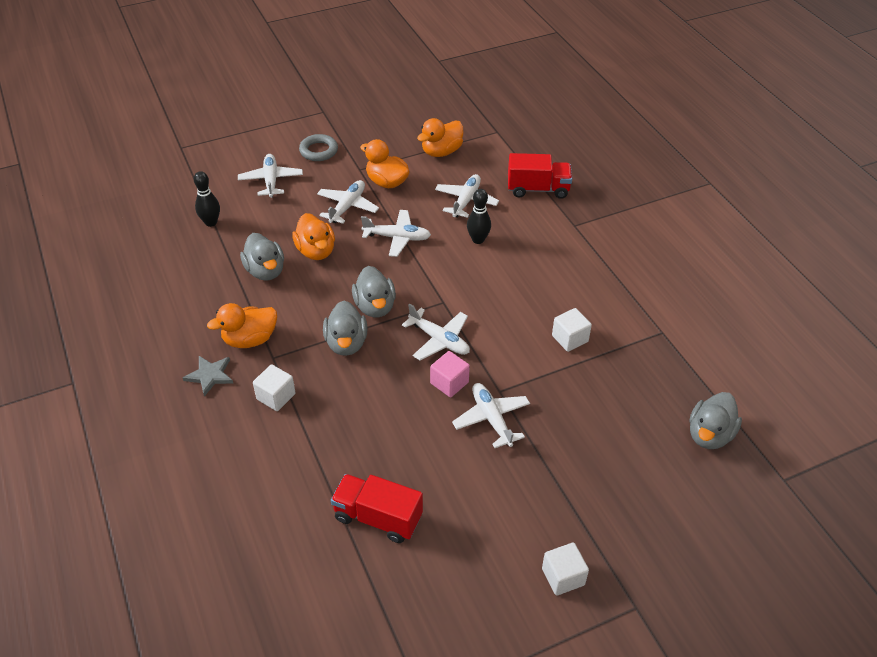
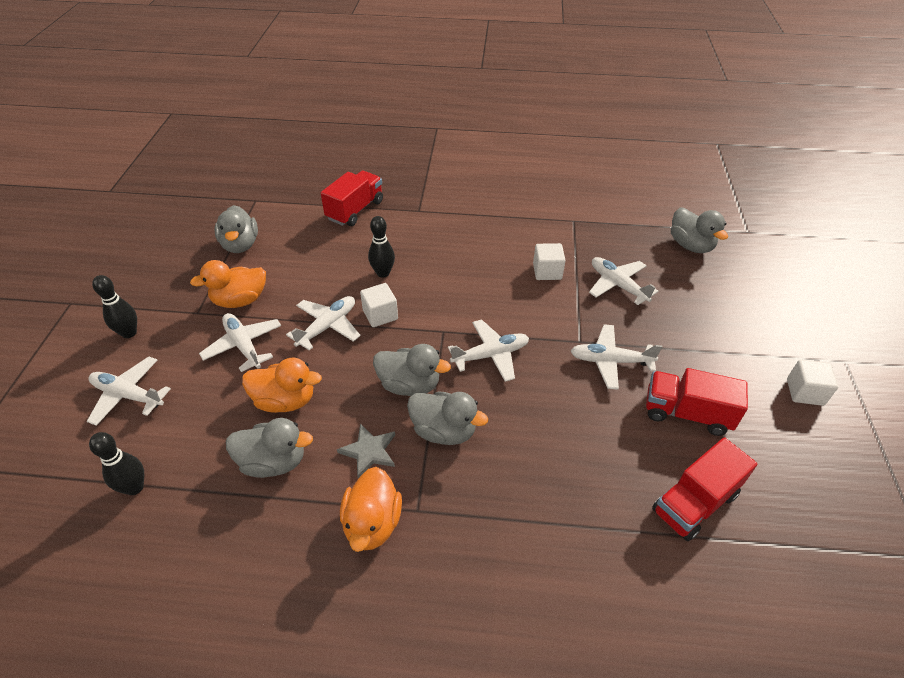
camera: 60 degrees left, 0 degrees up
grey star [183,356,233,397] -> grey star moved to [337,423,395,478]
white cube [253,364,296,411] -> white cube moved to [360,283,398,327]
grey ring [299,134,338,161] -> black bowling pin [92,275,137,338]
orange duck [417,118,463,157] -> grey duck [214,205,258,253]
pink cube [430,351,470,397] -> none
white plane [435,174,499,218] -> white plane moved to [589,257,658,305]
none -> red truck [646,368,748,436]

